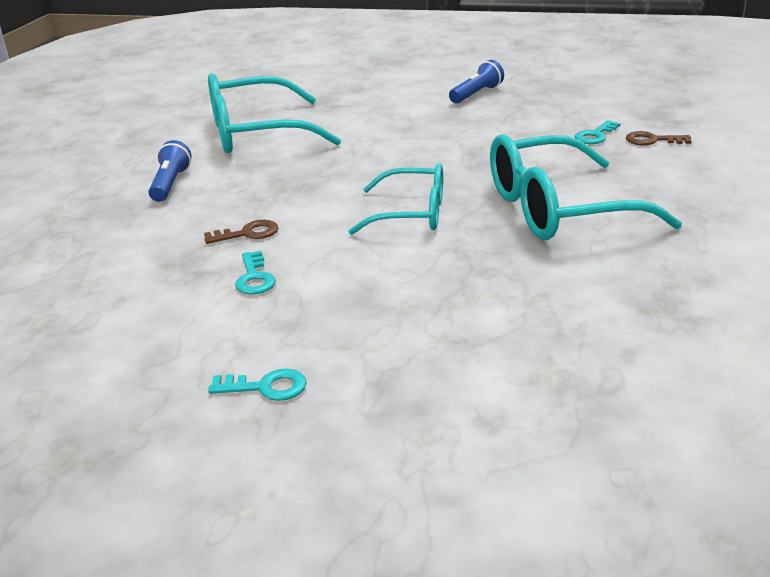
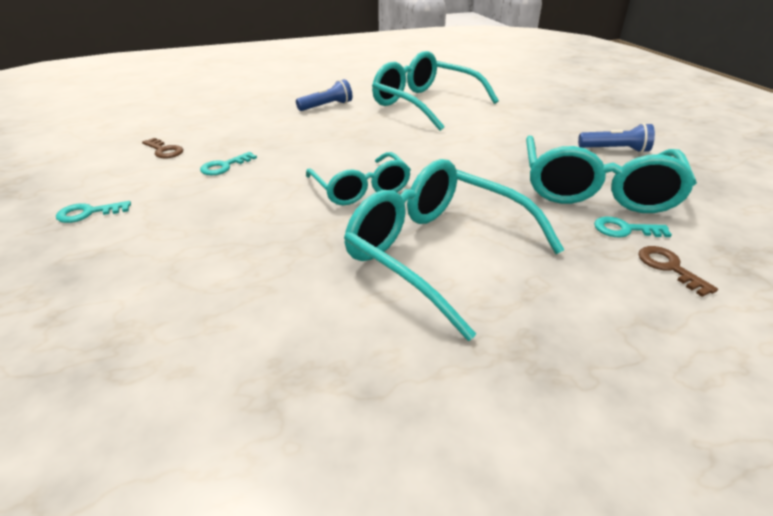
camera: 55 degrees right, 5 degrees up
brown key [204,220,278,244] -> brown key moved to [142,138,183,159]
turquoise key [208,369,307,401] -> turquoise key turned 105 degrees clockwise [56,201,131,223]
none -> turquoise glasses [526,136,697,213]

